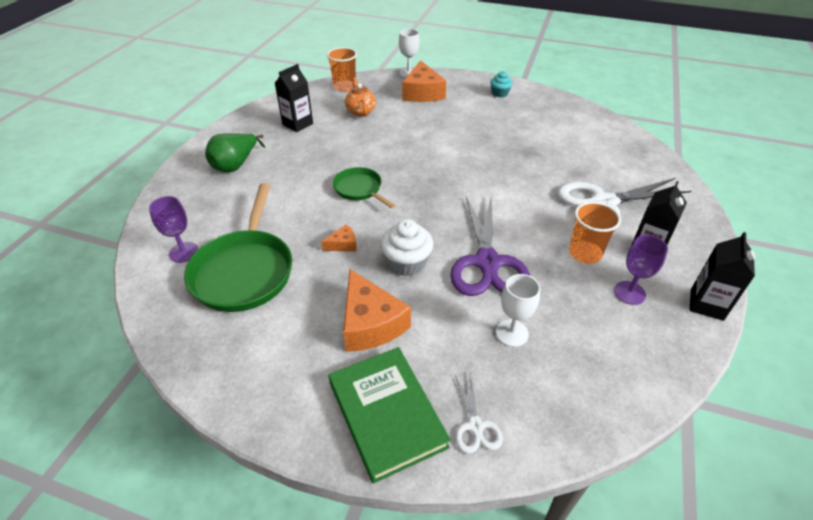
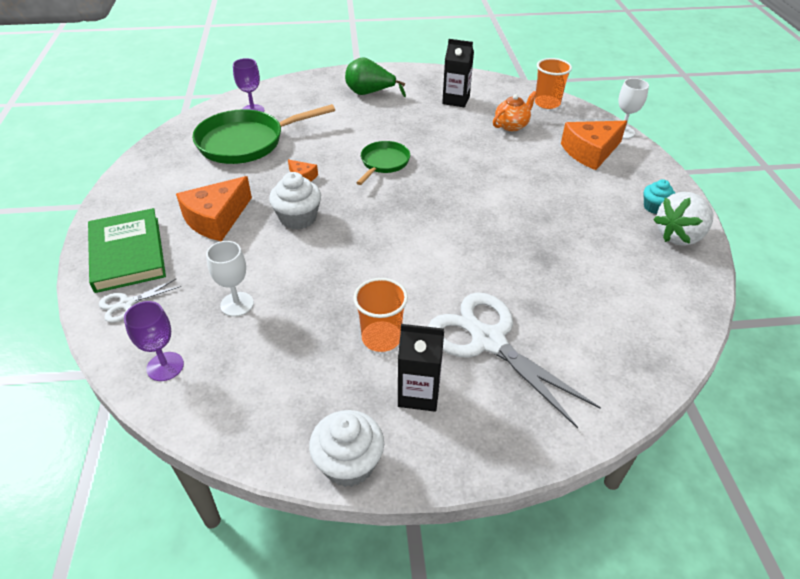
camera: 65 degrees right, 0 degrees up
green book [329,347,451,484] -> green book turned 60 degrees counterclockwise [88,208,166,293]
purple scissors [450,197,530,296] -> none
purple goblet [614,235,668,305] -> purple goblet moved to [124,301,184,381]
black carton [689,232,755,321] -> white cupcake [309,410,384,487]
none -> white strawberry [653,192,713,246]

